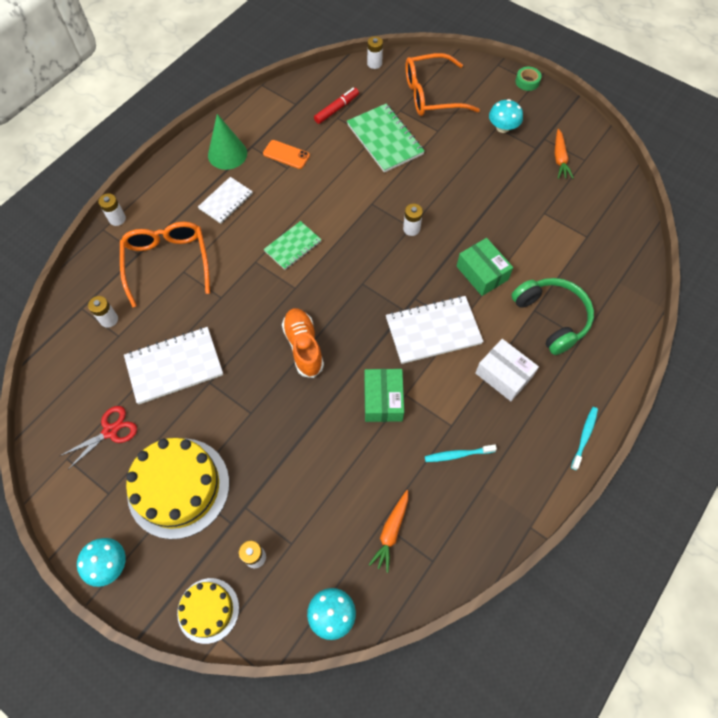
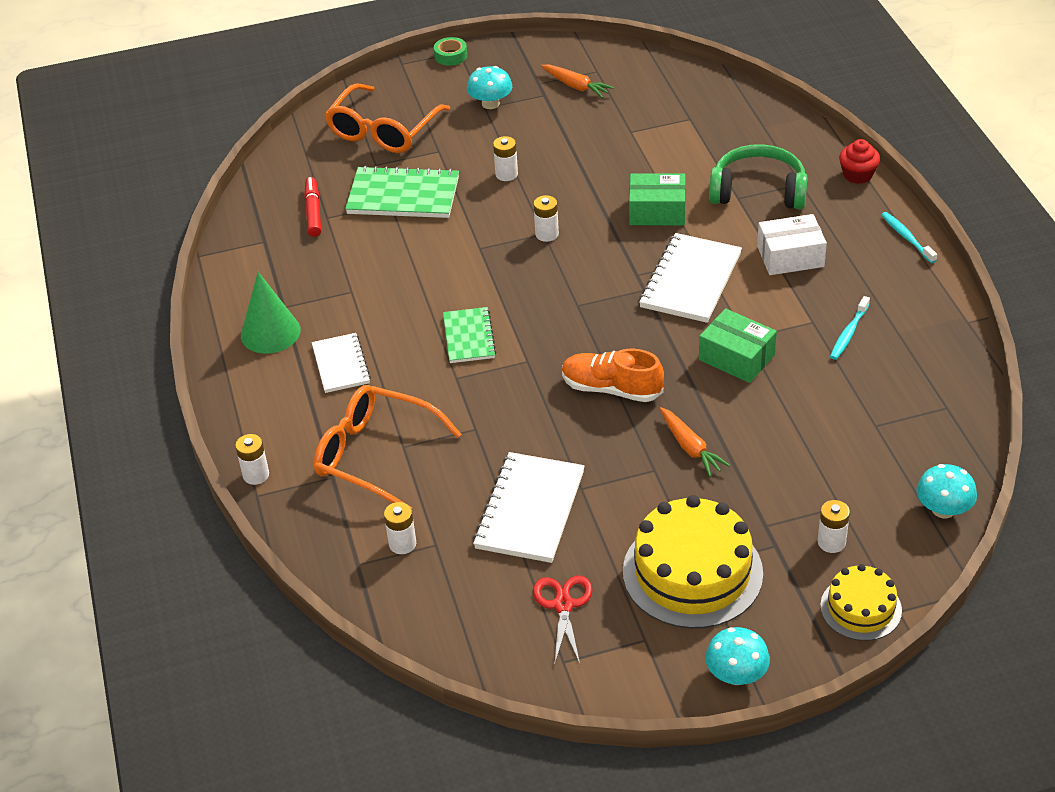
camera: 50 degrees left, 20 degrees down
orange phone [263,140,310,169] -> none
white battery [367,36,383,69] -> white battery moved to [493,136,518,181]
orange carrot [369,490,408,573] -> orange carrot moved to [660,407,730,477]
none -> red cupcake [839,139,880,184]

